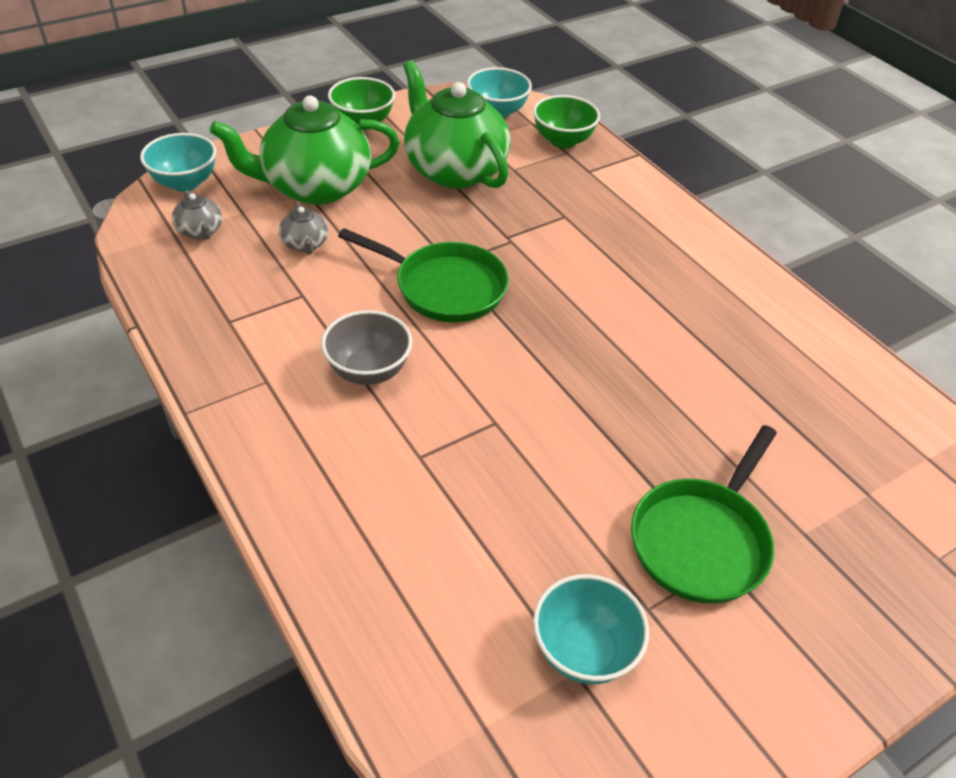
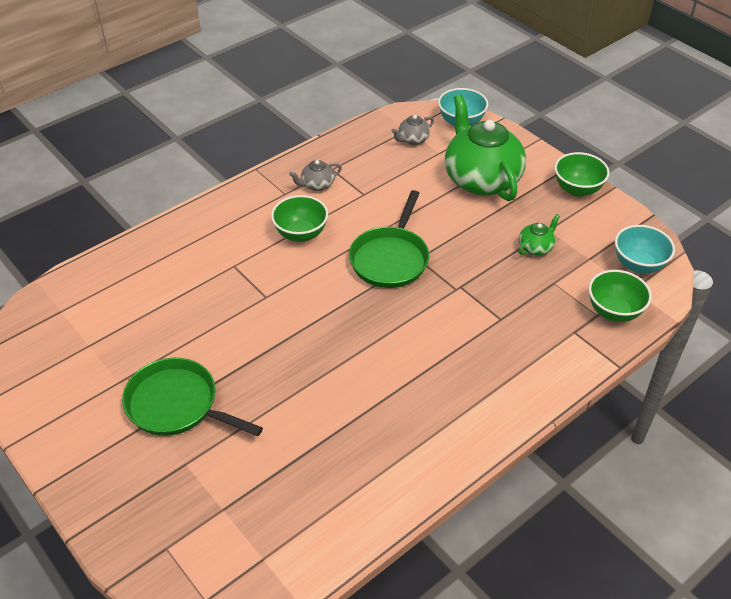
camera: 85 degrees right, 0 degrees up
grey teapot [279,202,328,254] -> grey teapot moved to [289,160,342,191]
grey bowl [321,310,412,385] -> green bowl [271,195,328,242]
green teapot [403,60,511,189] -> green teapot [519,214,560,256], size x0.42
turquoise bowl [533,574,649,684] -> none

